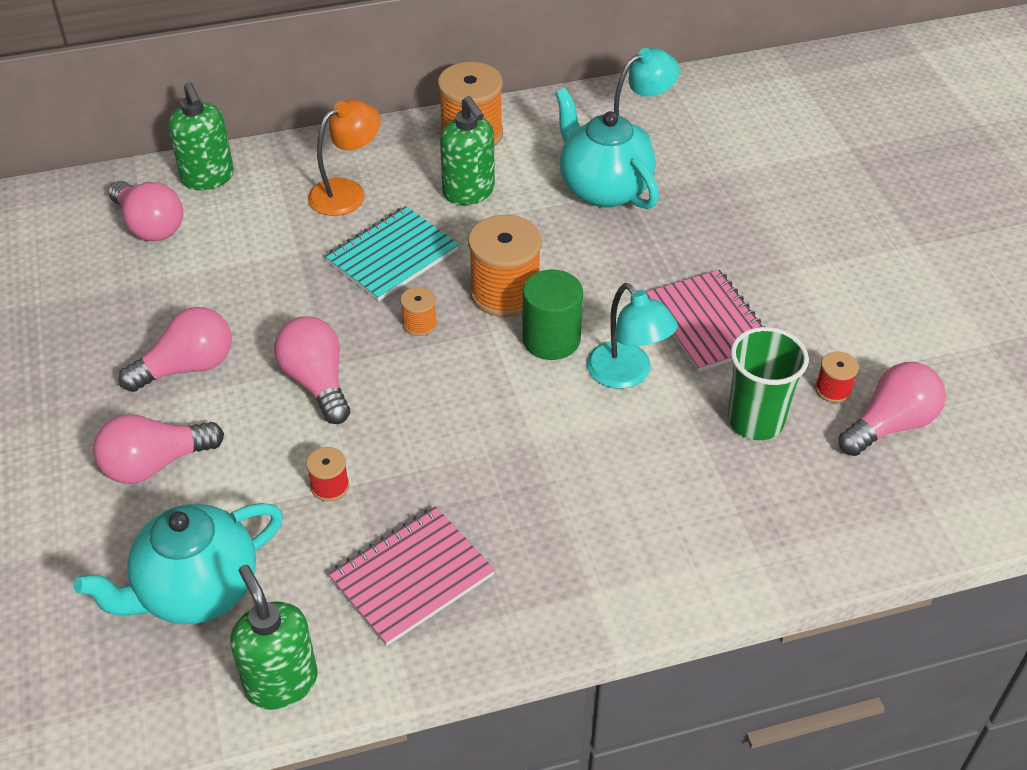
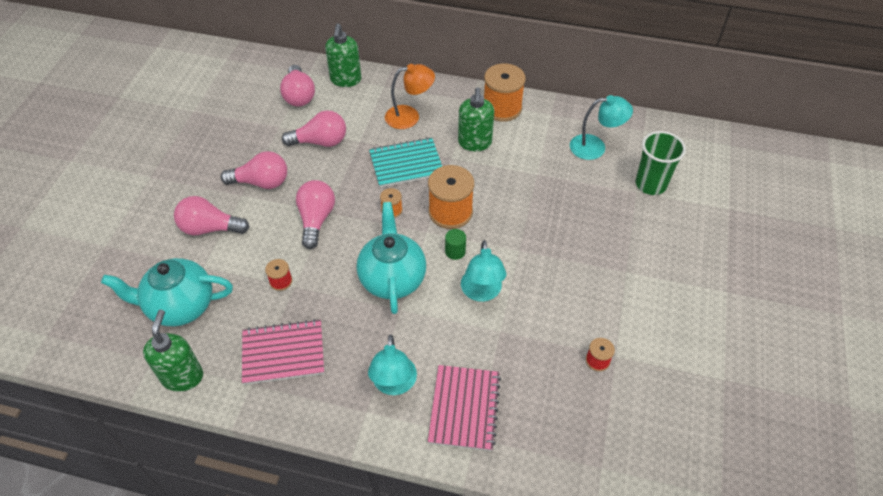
camera: 30 degrees right, 5 degrees up
green cylinder [522,270,583,360] -> green cylinder [445,229,466,260], size x0.56
turquoise teapot [555,88,659,209] -> turquoise teapot moved to [357,202,426,314]
pink notebook [646,270,766,372] -> pink notebook moved to [428,365,501,451]
green cup [728,327,809,440] -> green cup moved to [635,131,686,195]
pink light bulb [838,362,946,456] -> pink light bulb moved to [282,110,346,147]
none -> turquoise lamp [368,335,417,395]

